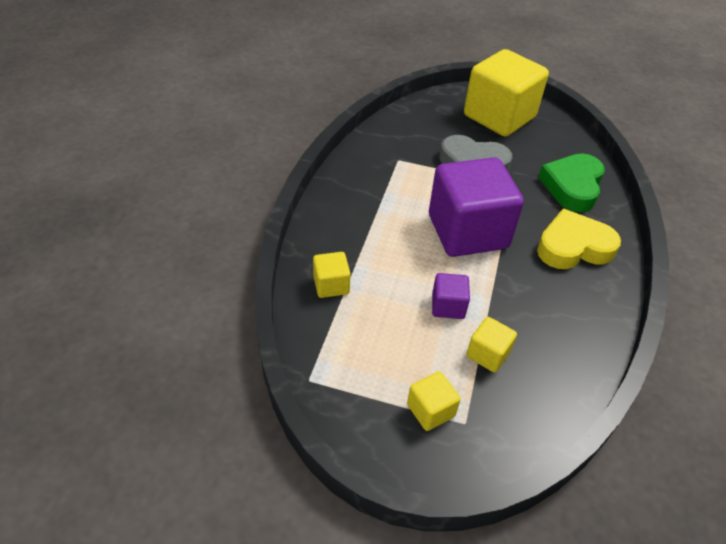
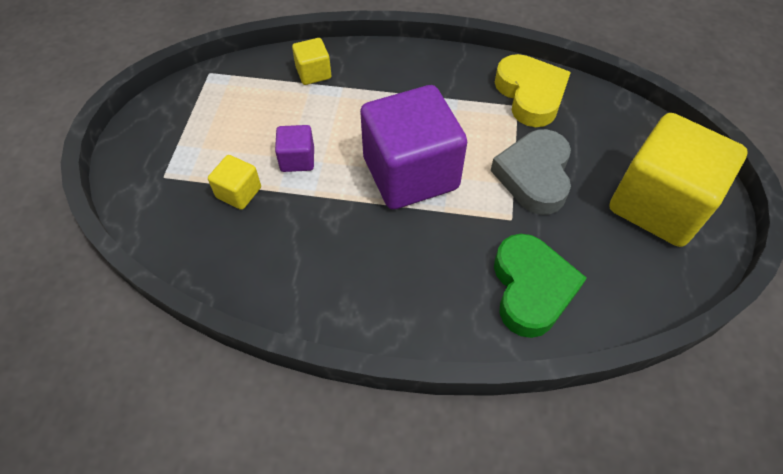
camera: 85 degrees right, 10 degrees up
yellow cube [407,372,461,431] -> none
yellow heart [537,209,621,269] -> yellow heart moved to [495,54,571,127]
green heart [538,153,605,212] -> green heart turned 75 degrees clockwise [494,234,587,338]

